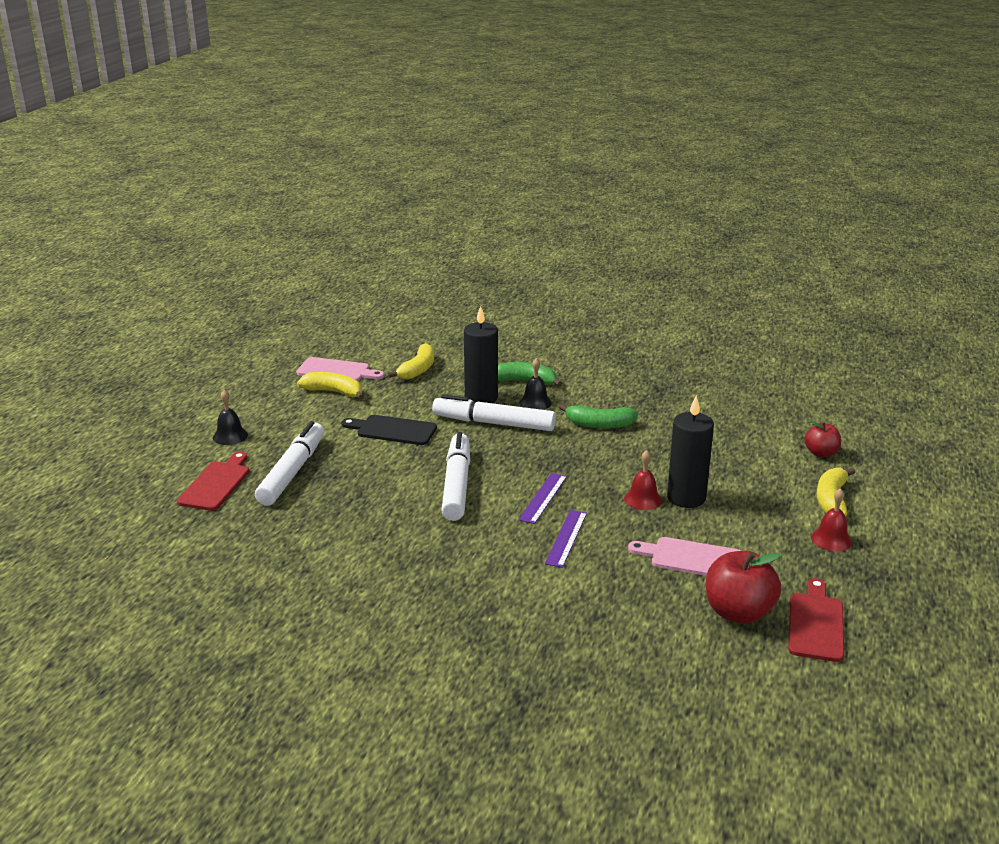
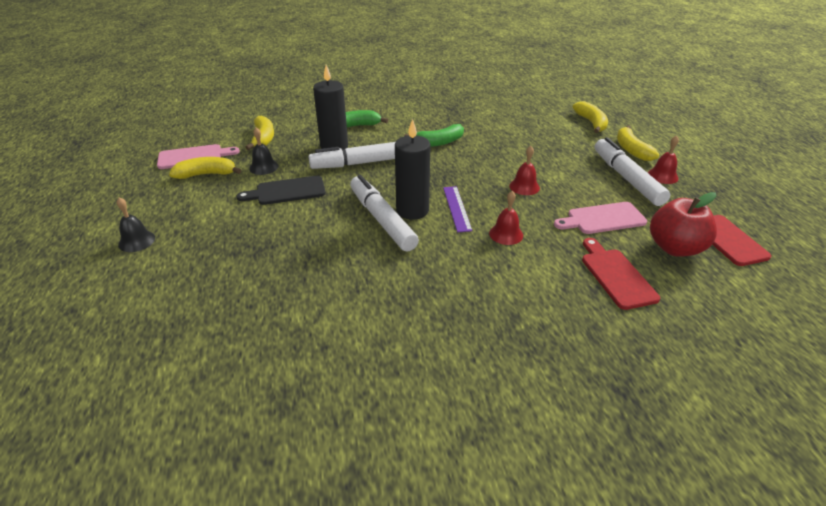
camera: 30 degrees left, 10 degrees up
red cutting board [177,452,249,511] -> red cutting board moved to [582,238,660,310]
white marker [255,421,324,506] -> white marker moved to [595,137,671,206]
black bell [519,358,552,410] -> black bell moved to [249,127,278,175]
purple ruler [545,510,587,568] -> red bell [489,191,523,245]
black candle [667,395,714,508] -> black candle moved to [395,119,431,220]
red apple [804,420,841,457] -> yellow banana [573,101,608,133]

